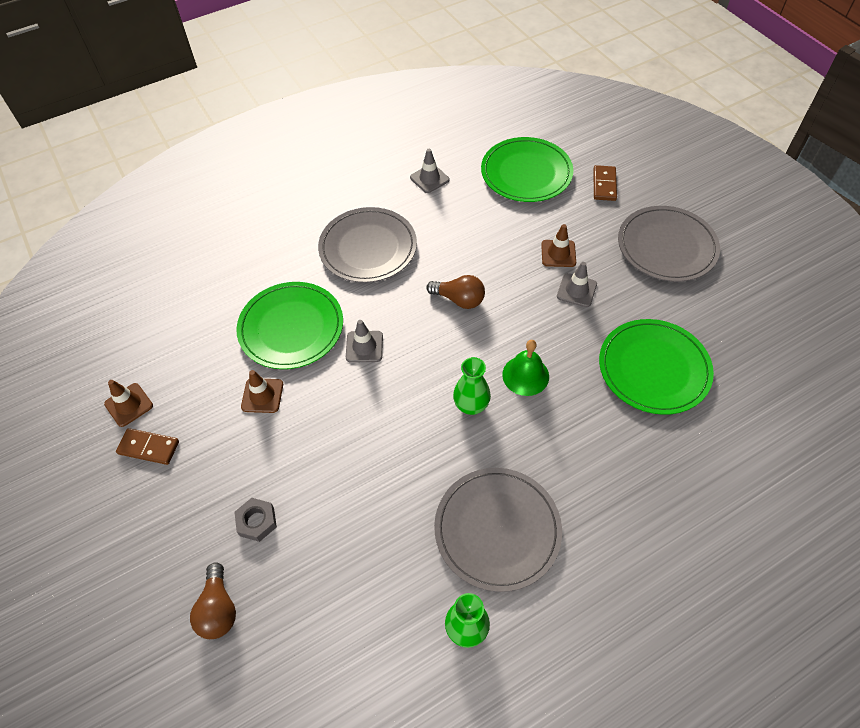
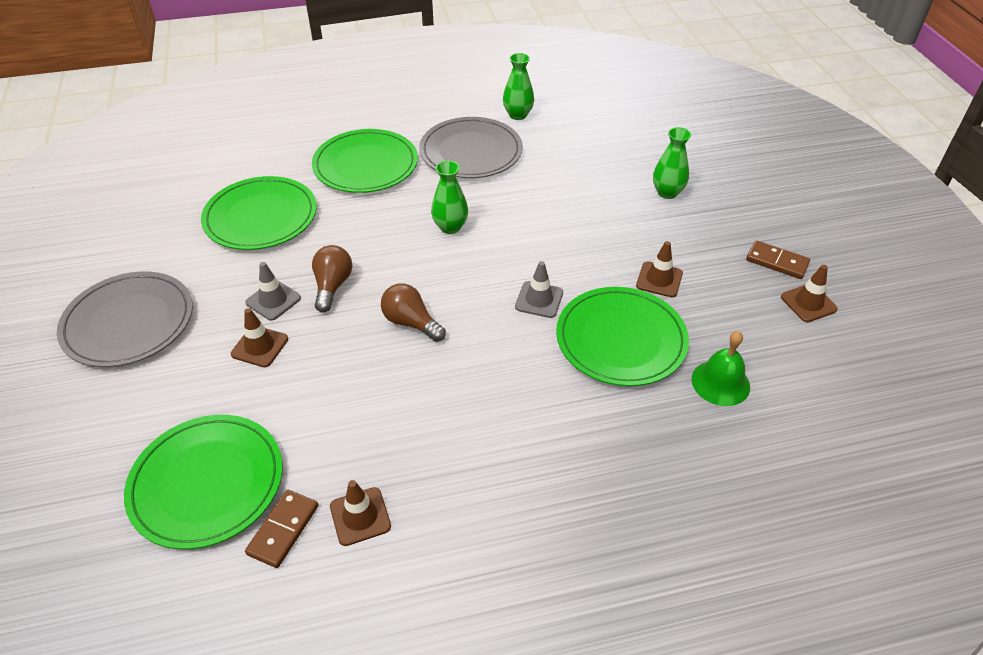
camera: 165 degrees left, 10 degrees down
brown light bulb [190,562,236,639] -> brown light bulb moved to [312,245,352,313]
grey nut [234,498,277,542] -> green vase [653,127,692,199]
grey plate [318,207,417,283] -> none
grey traffic cone [410,149,450,193] -> brown traffic cone [330,480,391,546]
green bell [502,340,549,396] -> green bell moved to [692,331,750,406]
brown domino [593,165,617,201] -> brown domino moved to [245,490,318,568]
none -> green plate [312,129,418,193]

